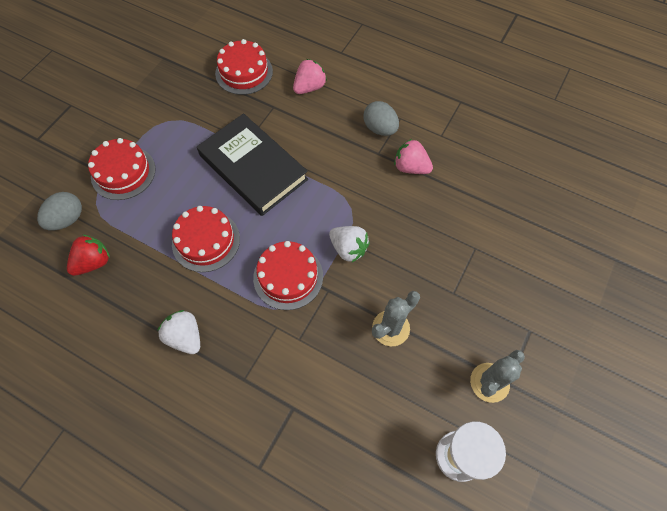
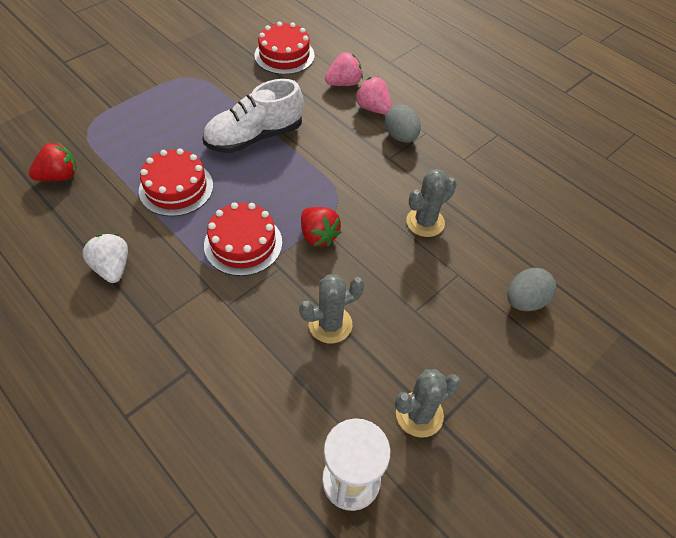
camera: 15 degrees right, 10 degrees down
grey egg [37,192,82,230] -> grey egg moved to [507,268,556,311]
red cake [88,138,156,200] -> none
black book [197,113,308,216] -> white shoe [203,79,304,153]
white strawberry [329,226,370,262] -> red strawberry [301,207,341,247]
pink strawberry [394,139,433,174] -> pink strawberry moved to [355,77,392,114]
none -> grey cactus [406,169,457,237]

